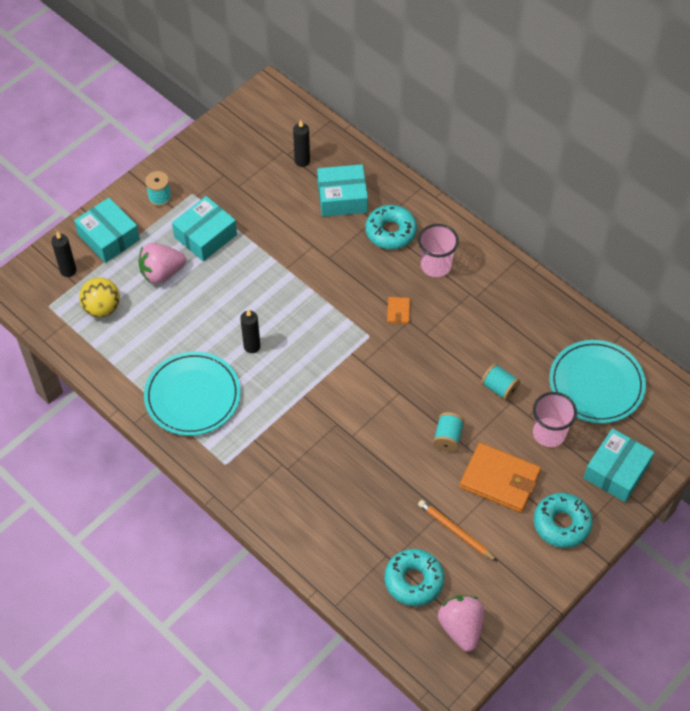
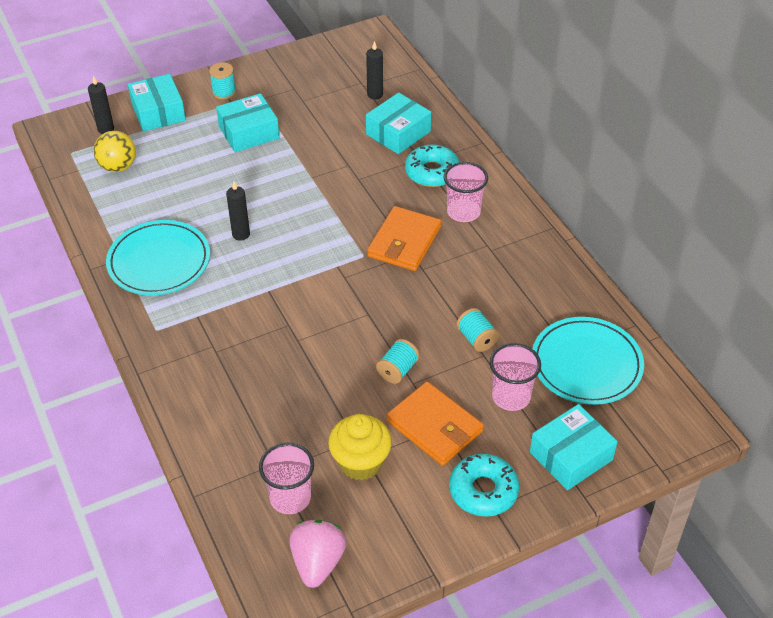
camera: 20 degrees right, 10 degrees down
pink strawberry [138,243,186,284] -> none
turquoise box [317,164,368,217] -> turquoise box turned 60 degrees counterclockwise [366,92,431,154]
turquoise donut [385,549,444,606] -> pink cup [259,443,314,514]
orange wallet [387,297,410,324] -> orange wallet [367,206,441,271], size x2.19
orange pencil [418,500,497,561] -> yellow cupcake [328,414,392,481]

